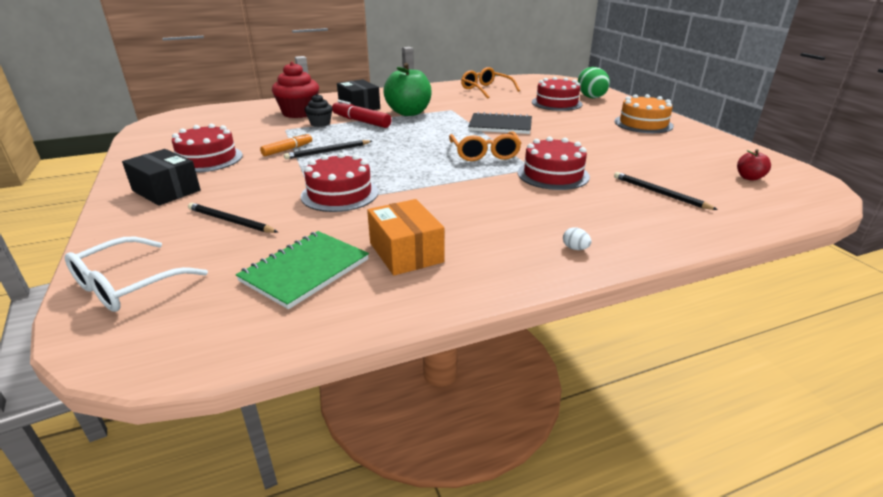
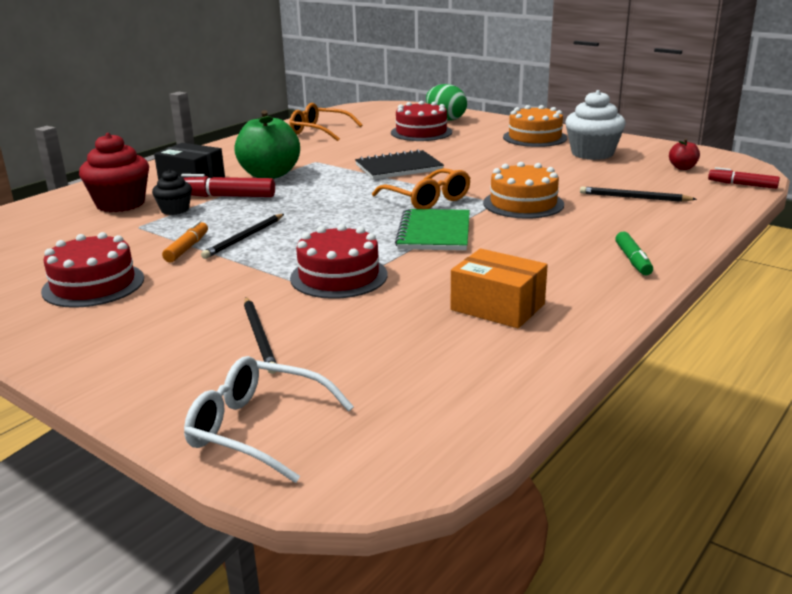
camera: 30 degrees left, 5 degrees down
white glasses [65,237,208,312] -> white glasses turned 105 degrees clockwise [184,356,354,483]
black box [122,149,201,206] -> none
black pencil [188,203,278,233] -> black pencil turned 105 degrees counterclockwise [244,297,277,374]
green notebook [236,231,369,309] -> green notebook moved to [395,209,470,251]
red cake [518,137,590,190] -> orange cake [483,162,564,219]
white egg [563,227,591,250] -> green marker [615,231,653,276]
none -> white cupcake [565,90,626,160]
none -> red marker [708,167,780,189]

